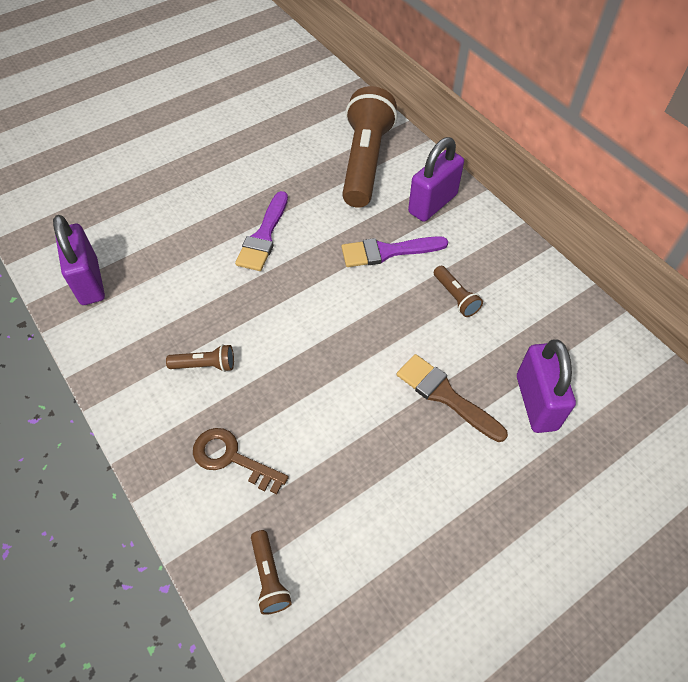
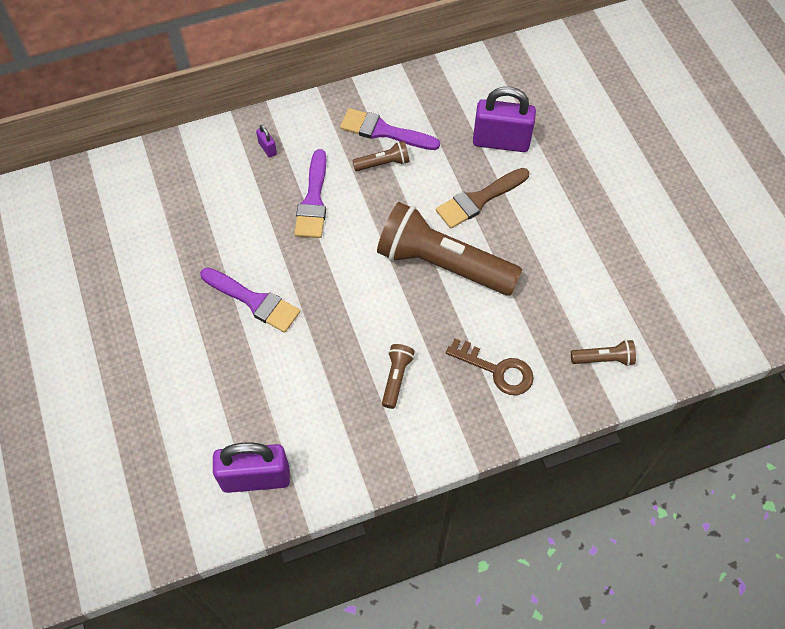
camera: 75 degrees left, 5 degrees up
brown key [193,428,289,494] -> brown key turned 105 degrees counterclockwise [446,339,534,395]
brown flashlight [342,86,397,208] -> brown flashlight moved to [377,202,522,296]
purple padlock [408,137,464,222] -> purple padlock [256,125,277,158], size x0.42
none -> purple brush [340,108,440,150]

